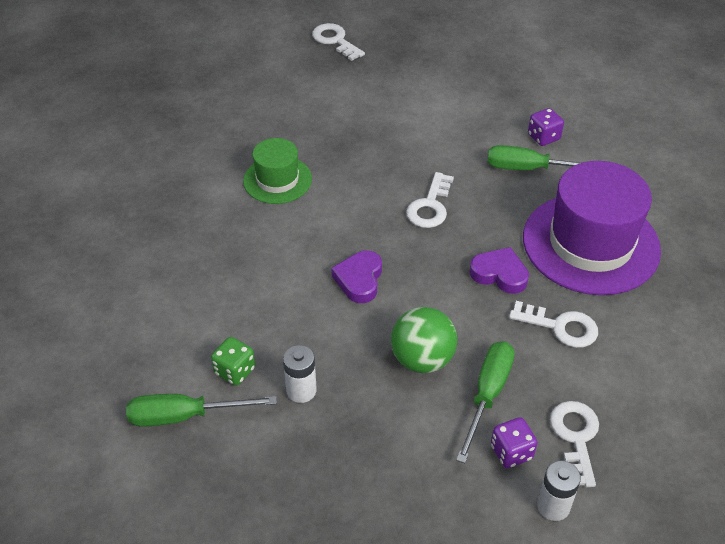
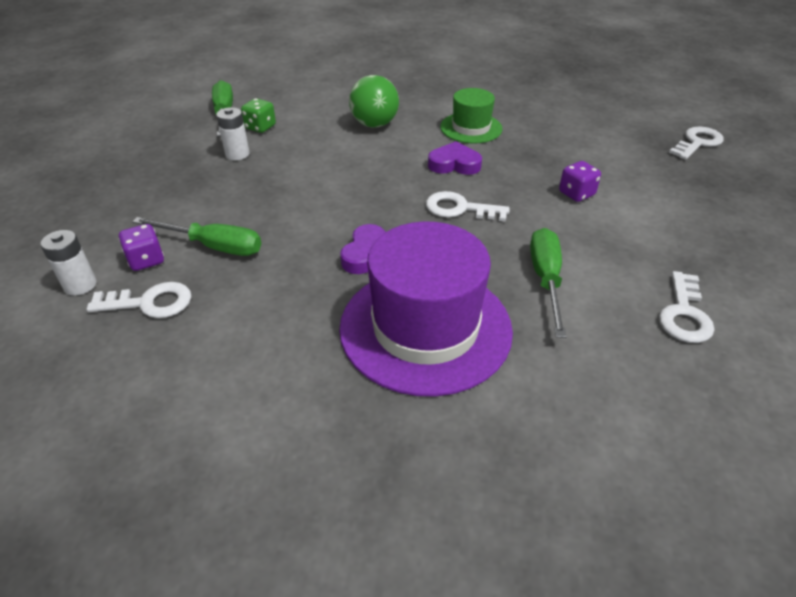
camera: 85 degrees right, 5 degrees down
purple heart [331,250,382,303] -> purple heart moved to [428,141,482,175]
green ball [391,307,457,373] -> green ball moved to [349,75,399,128]
white key [509,301,598,348] -> white key moved to [659,271,714,343]
purple dice [528,108,564,146] -> purple dice moved to [559,161,601,202]

